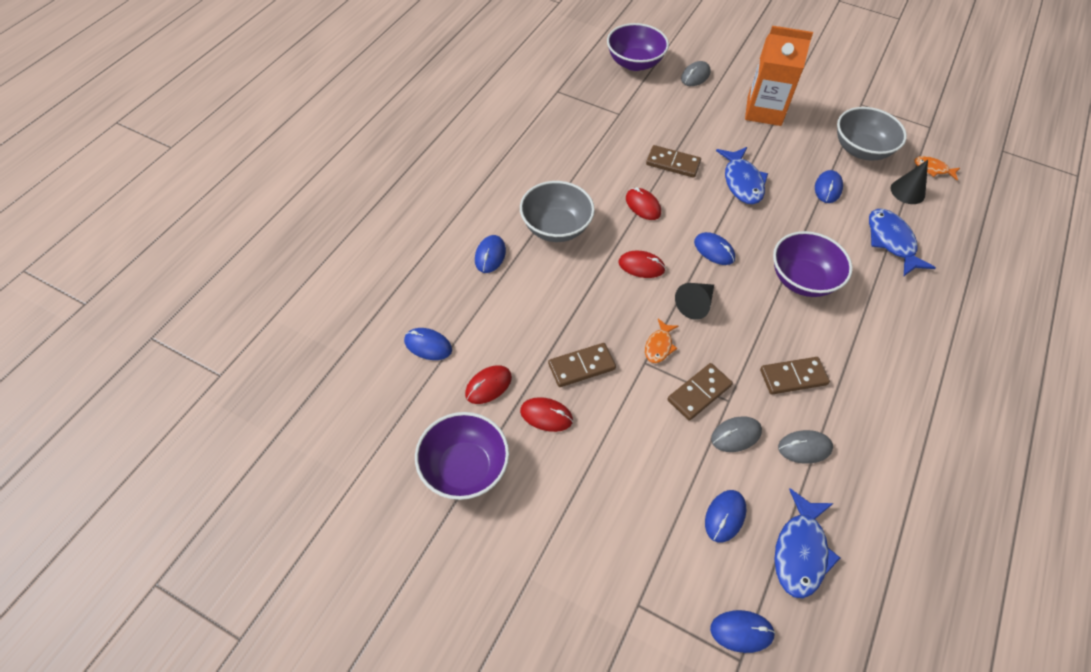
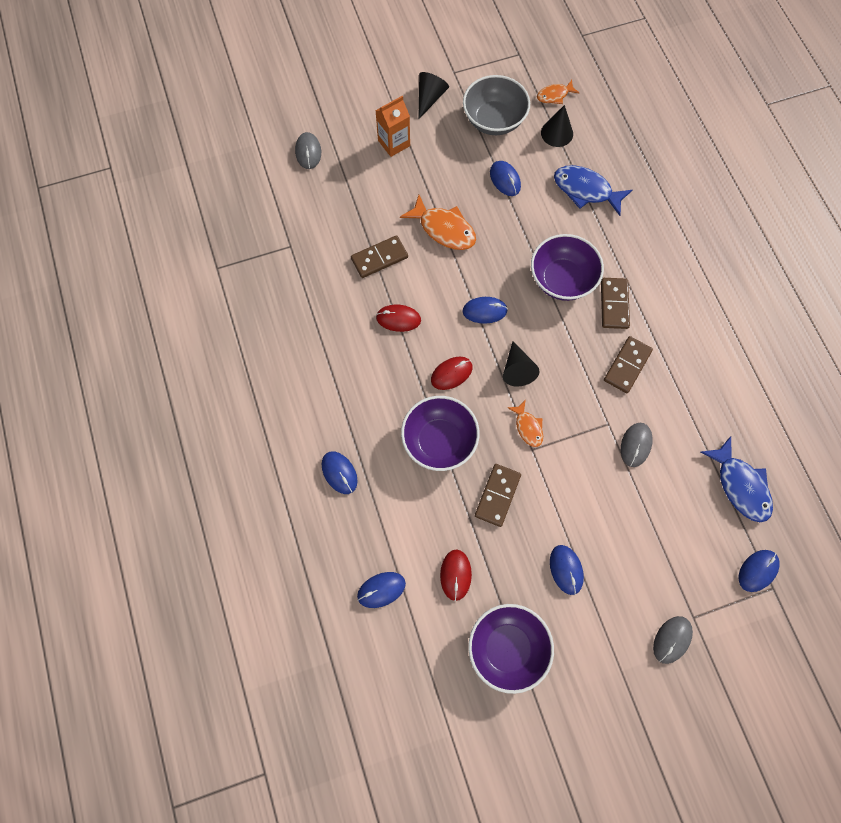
camera: 45 degrees left, 15 degrees up
grey bowl [520,181,595,242] -> none
red mouse [520,397,573,432] -> none
purple bowl [607,23,669,71] -> purple bowl moved to [401,396,480,471]
brown domino [668,363,733,421] -> brown domino moved to [601,278,630,329]
blue mouse [705,490,746,542] -> blue mouse moved to [550,545,584,595]
blue fish [716,147,768,204] -> orange fish [400,195,476,250]
orange carton [745,26,813,126] -> orange carton [376,96,410,157], size x0.63
grey mouse [778,430,833,464] -> grey mouse moved to [653,616,693,664]
none -> black cone [418,72,449,119]

